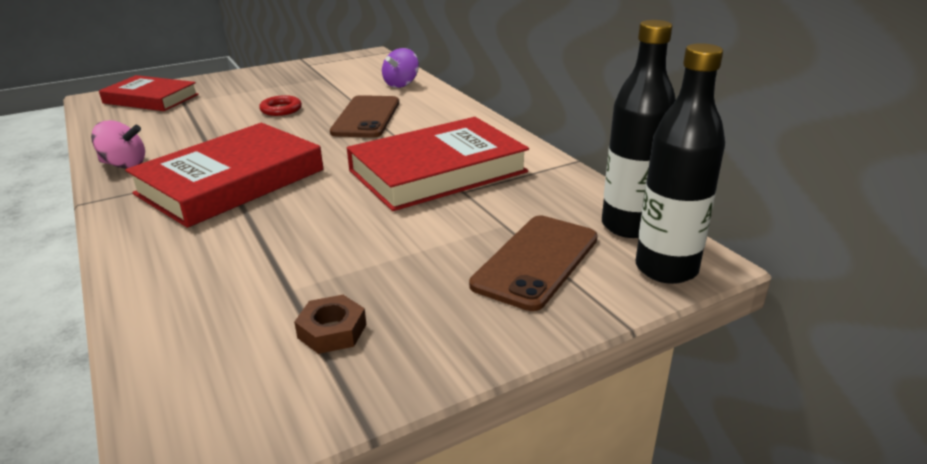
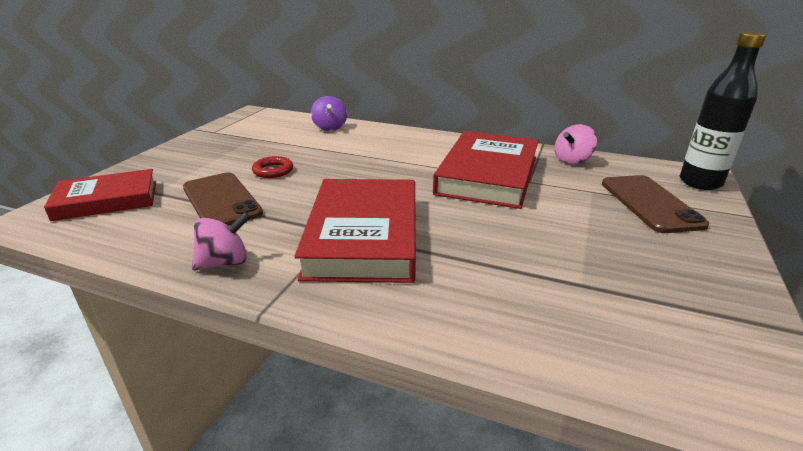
camera: 40 degrees left, 0 degrees up
brown nut [294,295,366,354] -> none
brown phone [330,95,399,138] -> brown phone moved to [183,172,263,226]
black bottle [602,20,676,238] -> none
none -> pink spinning top [555,124,597,164]

